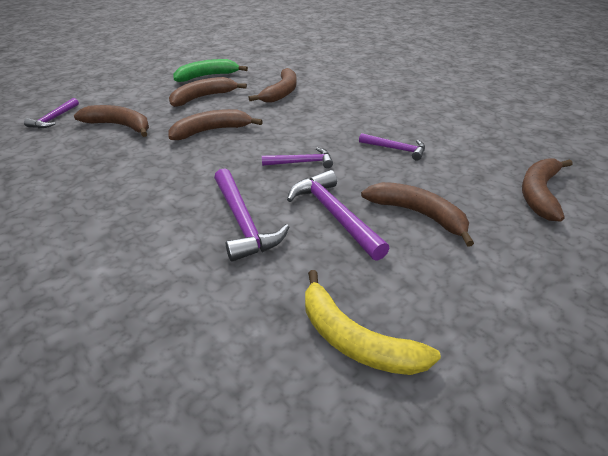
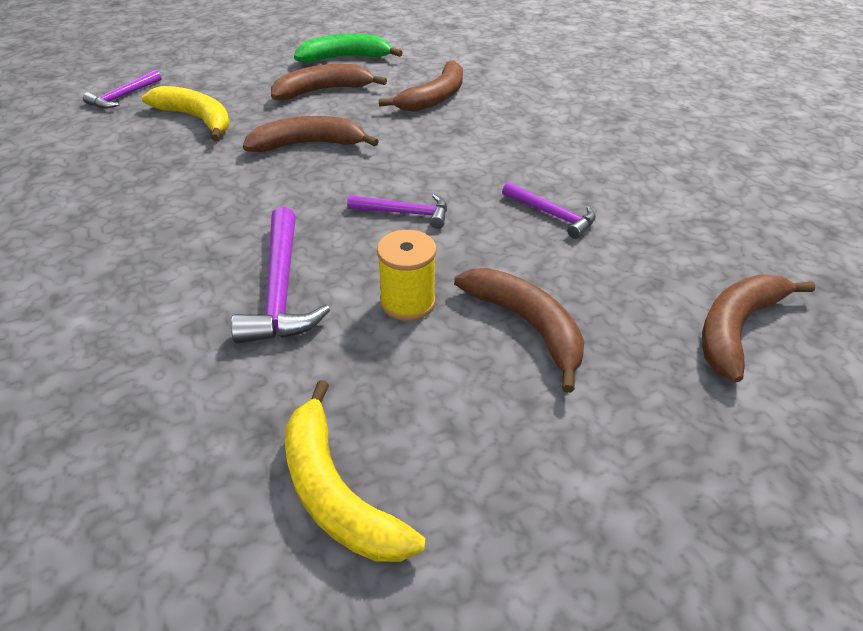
camera: 15 degrees right, 5 degrees up
brown banana [74,105,149,137] -> yellow banana [142,86,230,141]
purple hammer [287,170,390,261] -> yellow spool [377,230,436,321]

